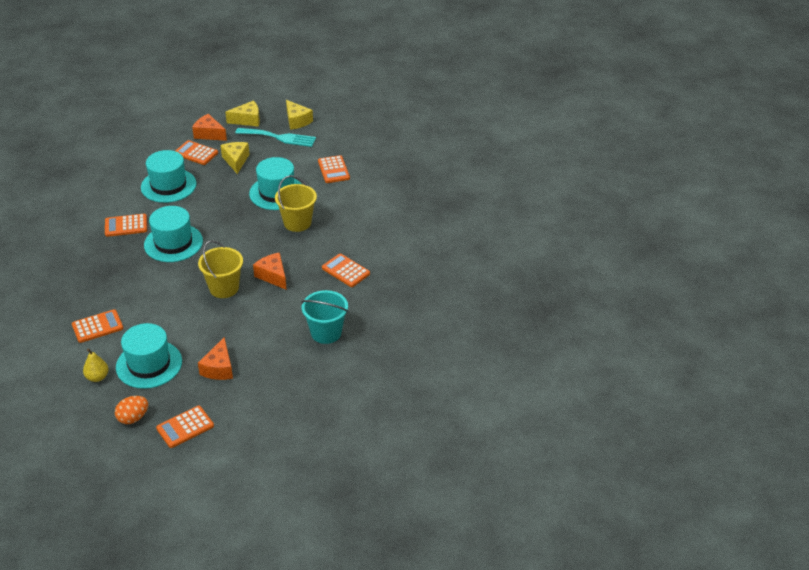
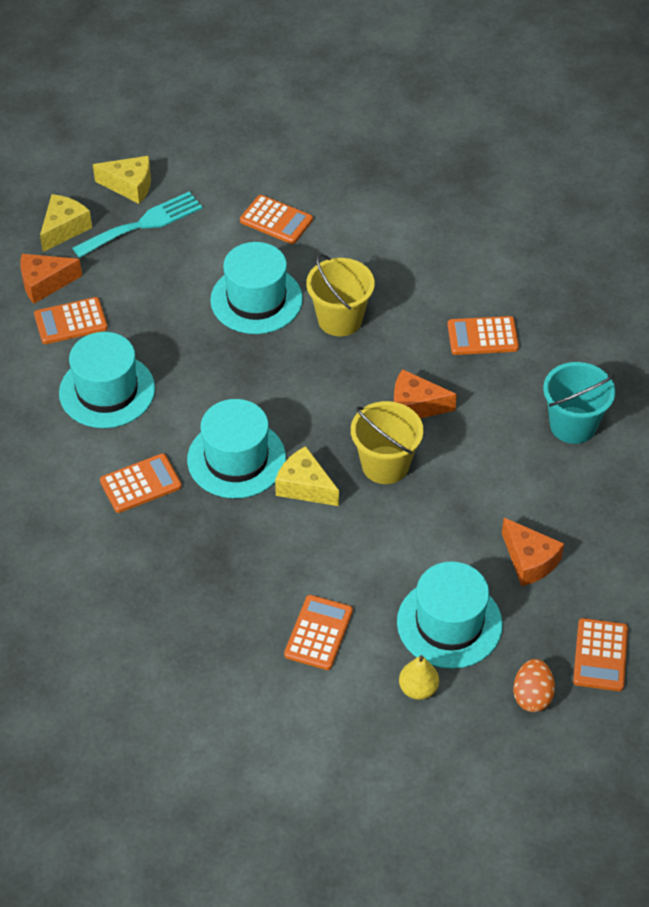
camera: 45 degrees left, 10 degrees up
orange calculator [105,214,147,237] -> orange calculator turned 150 degrees counterclockwise [100,454,182,513]
yellow cheese [221,142,250,174] -> yellow cheese moved to [275,446,339,506]

